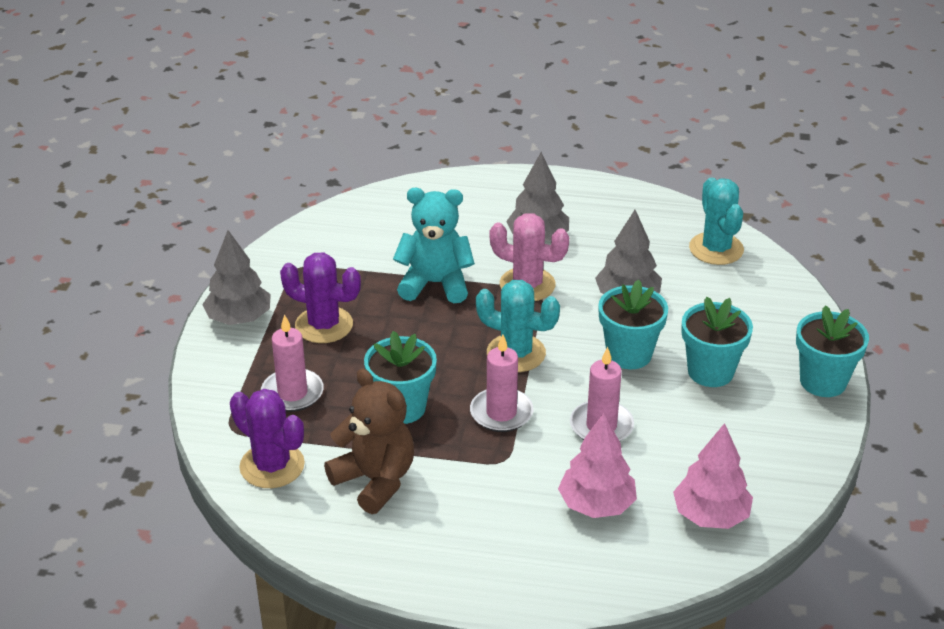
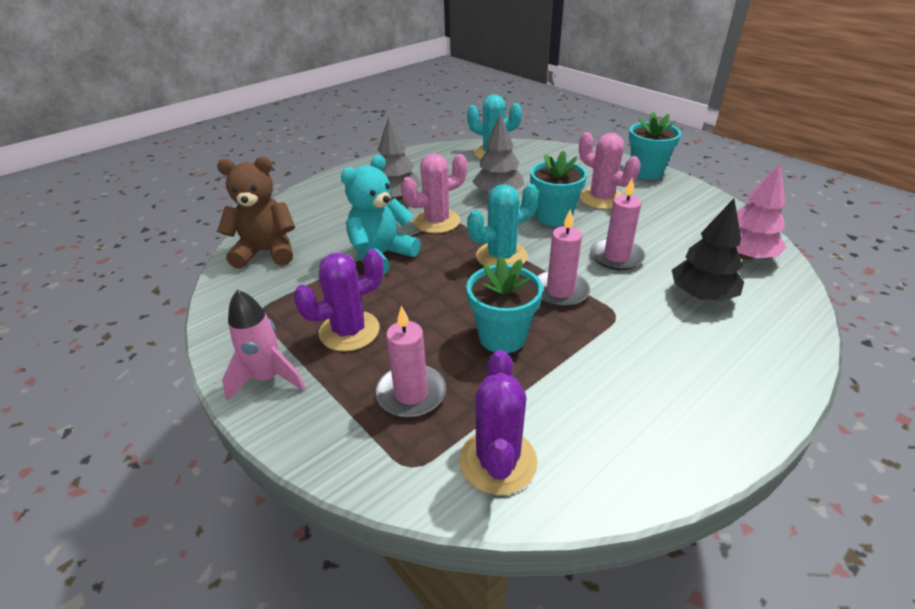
camera: 50 degrees left, 0 degrees up
grey tree [202,230,271,325] -> pink rocket [222,290,305,401]
purple cactus [230,389,305,488] -> purple cactus turned 75 degrees counterclockwise [459,350,537,495]
brown teddy bear [324,369,414,514] -> brown teddy bear moved to [217,156,295,269]
pink tree [558,413,637,518] -> black tree [672,198,744,301]
turquoise flower pot [681,297,753,387] -> pink cactus [579,132,641,209]

